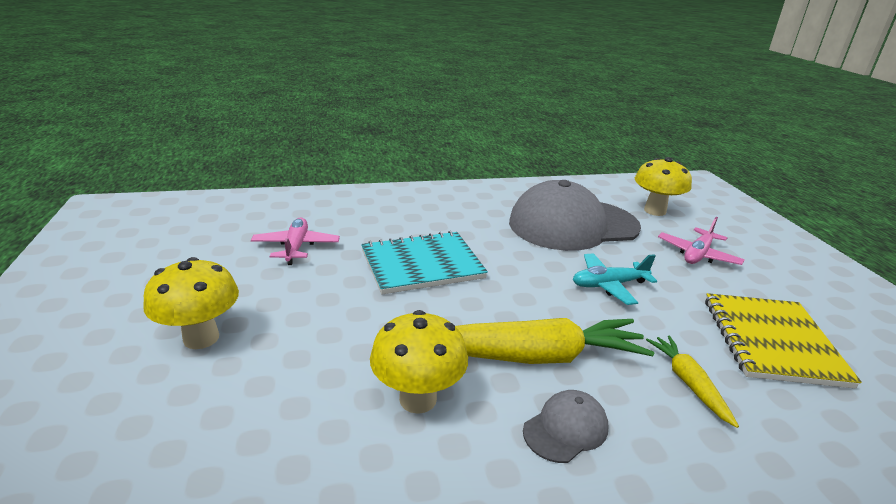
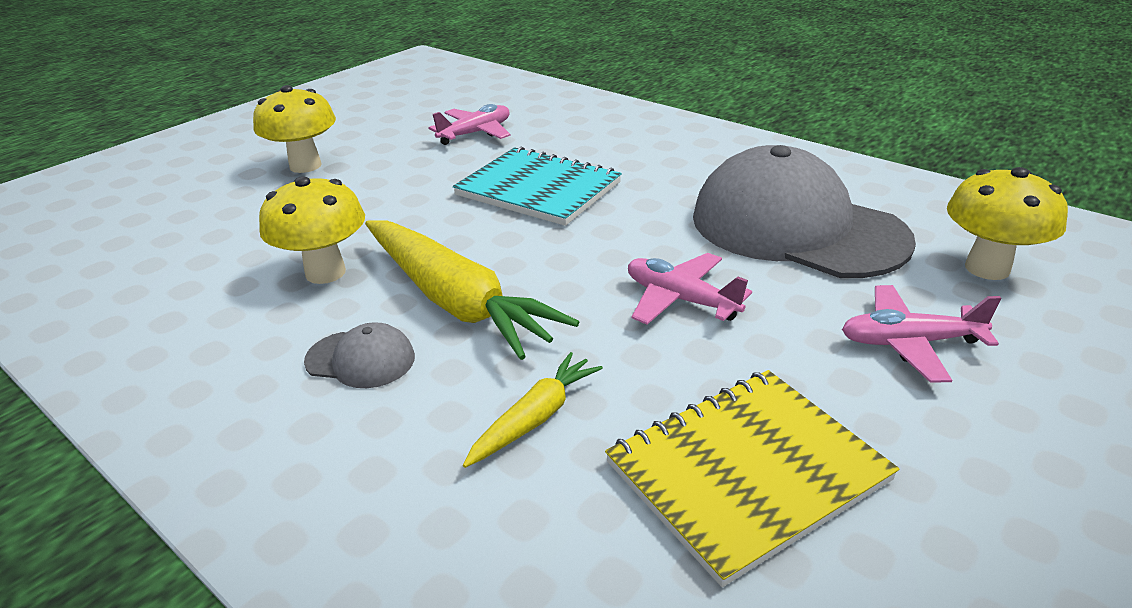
camera: 55 degrees right, 5 degrees up
turquoise plane [573,253,657,305] -> pink plane [628,253,752,325]

